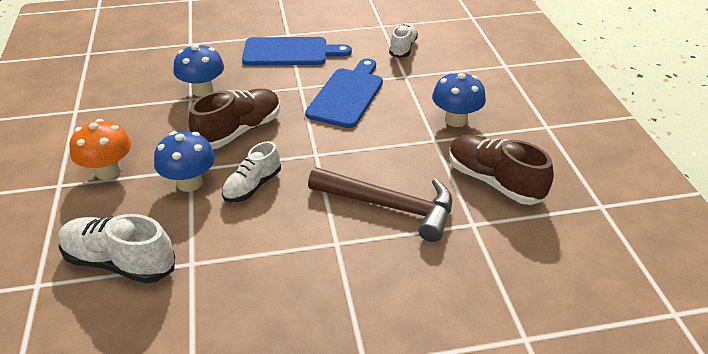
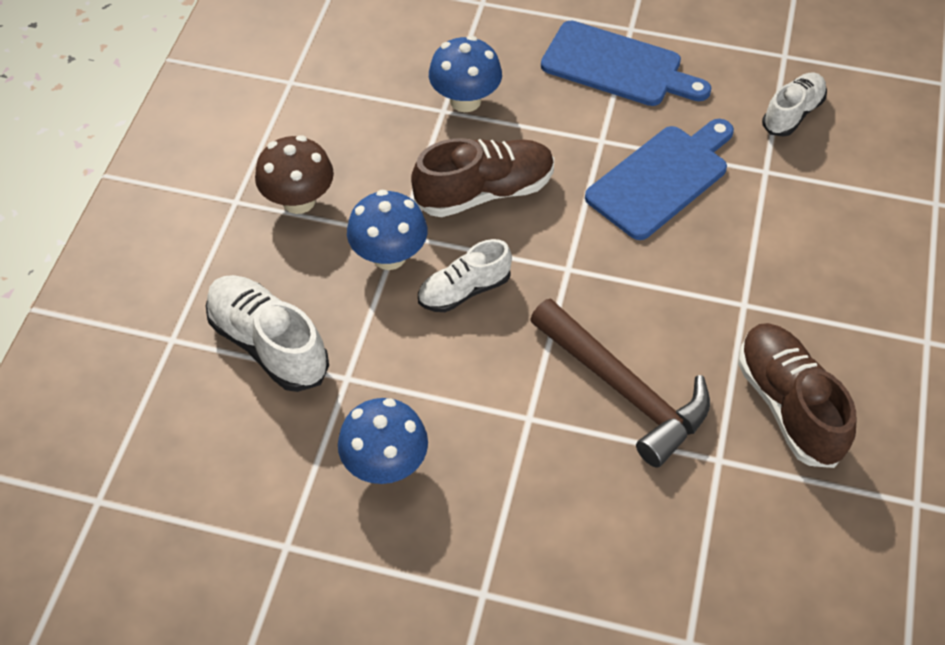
camera: 25 degrees right, 15 degrees up
orange mushroom [69,119,131,180] -> brown mushroom [255,135,334,214]
blue mushroom [432,71,486,127] -> blue mushroom moved to [338,398,428,484]

